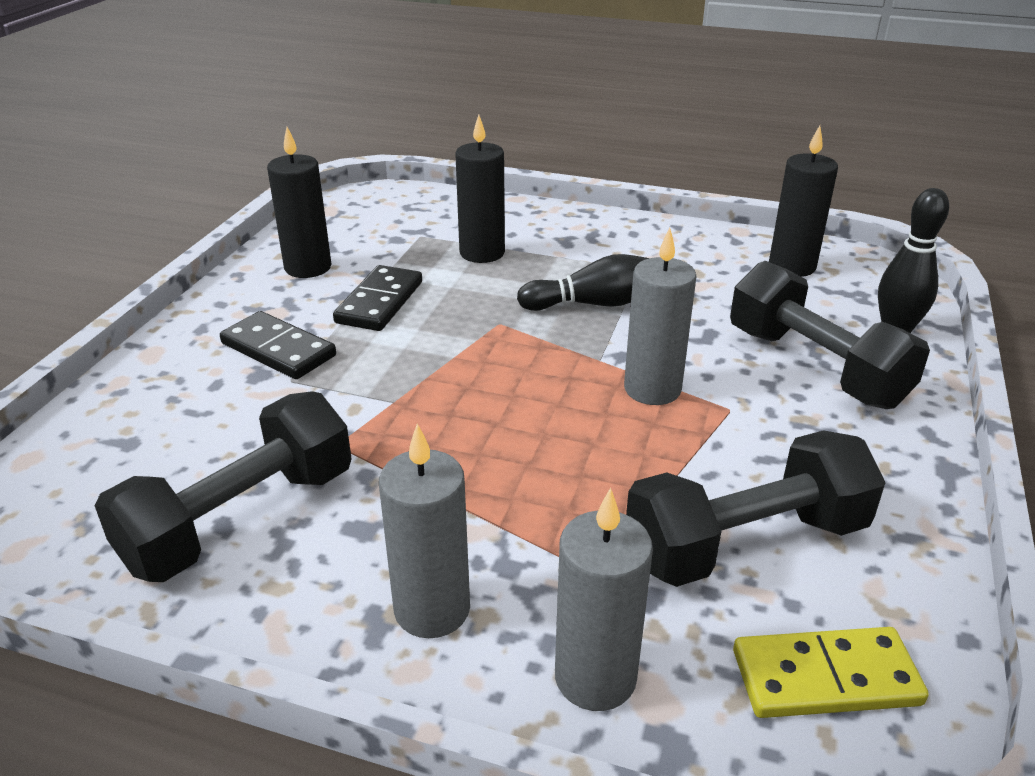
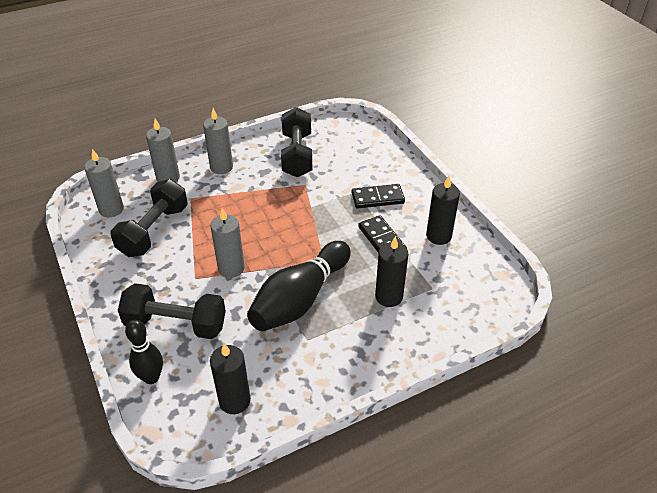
camera: 135 degrees right, 10 degrees up
black bowling pin [517,254,649,311] -> black bowling pin [247,241,351,331], size x1.74
yellow domino [733,627,929,718] -> grey candle [84,149,124,217]

